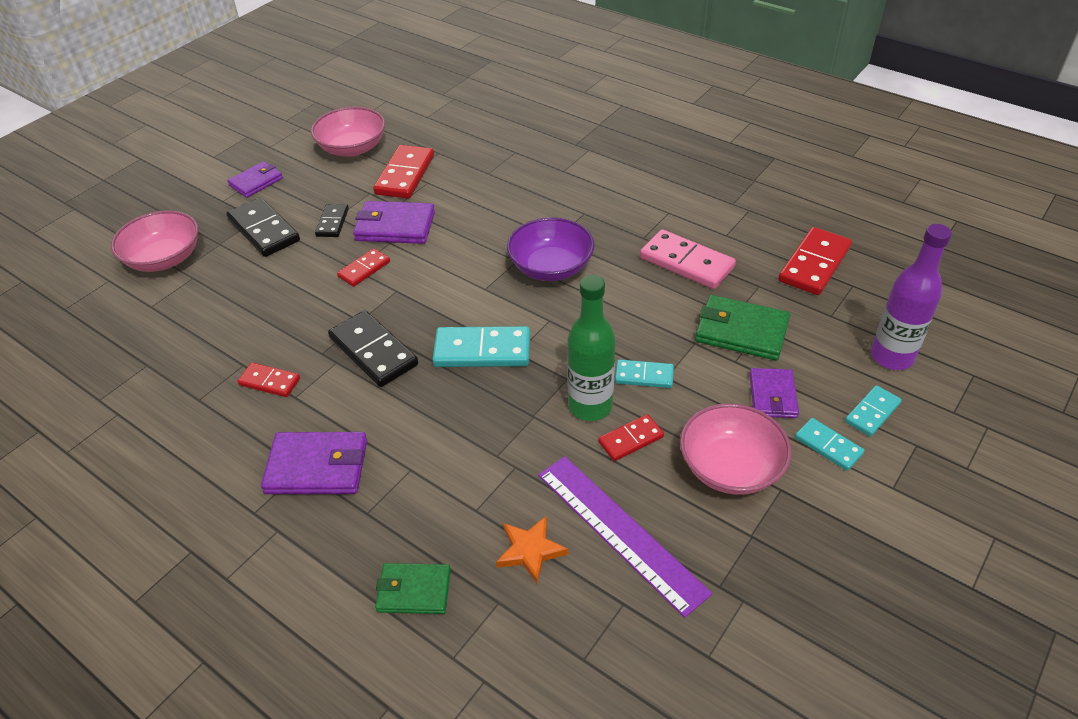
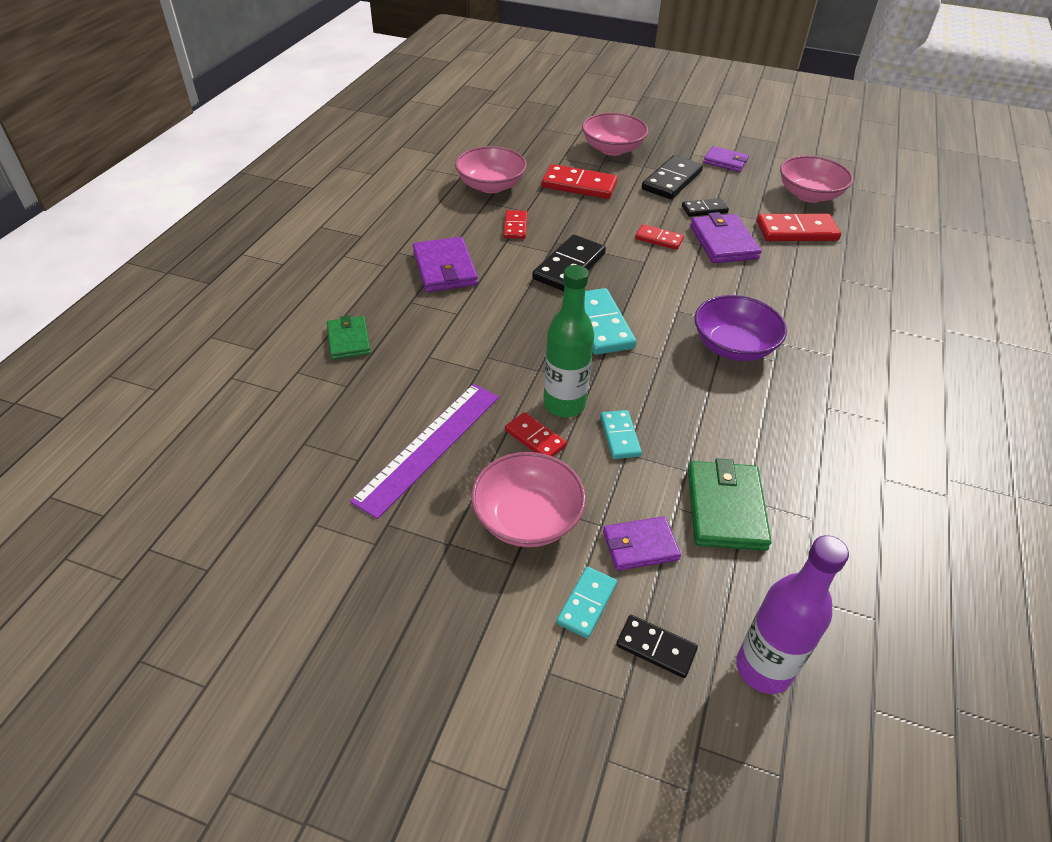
camera: 70 degrees right, 0 degrees up
orange star [496,515,568,584] -> none
pink domino [640,229,736,289] -> none
red domino [778,227,852,295] -> red domino moved to [542,164,618,199]
turquoise domino [845,385,902,437] -> black domino [616,615,698,678]
none -> pink bowl [455,146,527,193]

